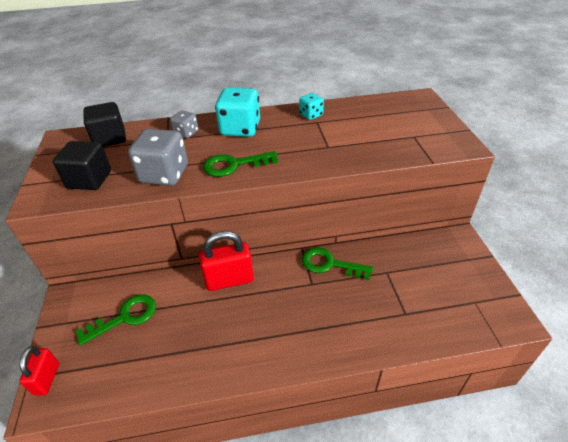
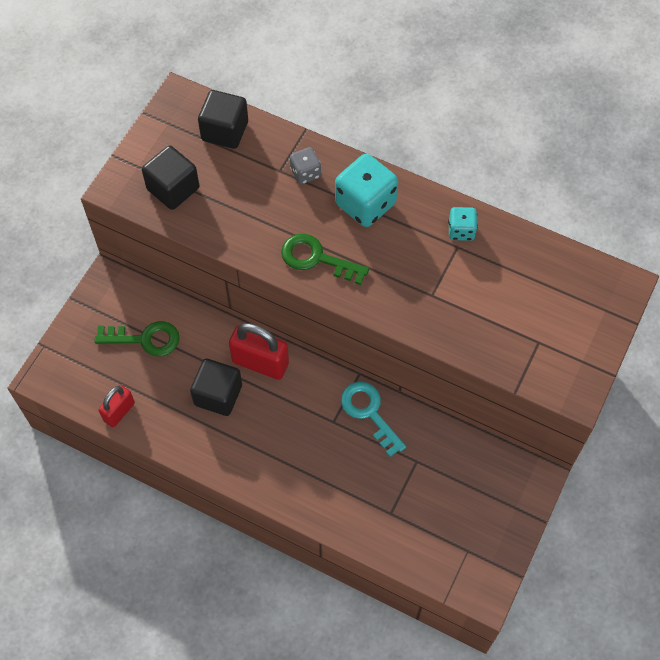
camera: 35 degrees right, 20 degrees up
red padlock [19,346,59,396] -> red padlock moved to [99,385,135,427]
grey dice [128,129,188,186] -> none
green key [302,247,373,280] -> turquoise key [341,382,406,457]
none -> black cube [190,359,242,416]

